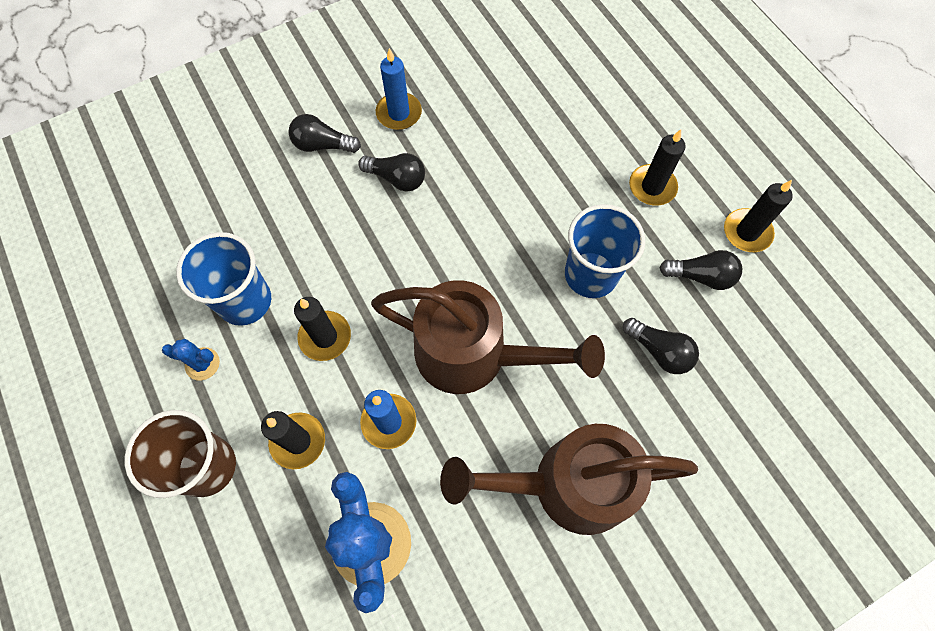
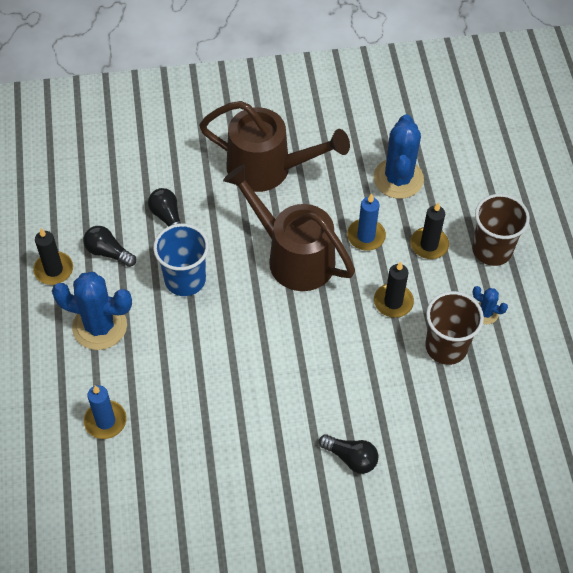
camera: 160 degrees left, 10 degrees down
blue cup [176,232,271,326] -> brown cup [425,291,484,365]
black light bulb [358,153,425,192] -> none
blue candle [376,48,422,130] -> blue candle moved to [84,385,127,439]
black candle [629,129,686,206] -> blue cactus [52,272,132,350]

